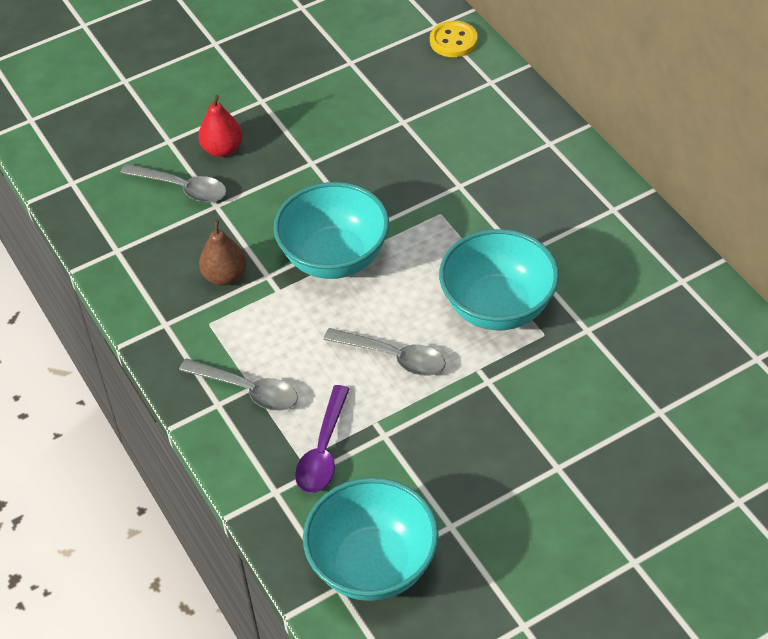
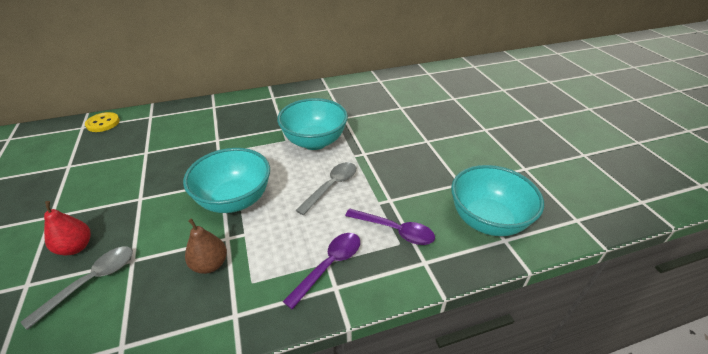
camera: 80 degrees left, 10 degrees down
grey spoon [179,358,298,411] -> purple spoon [283,233,360,310]

